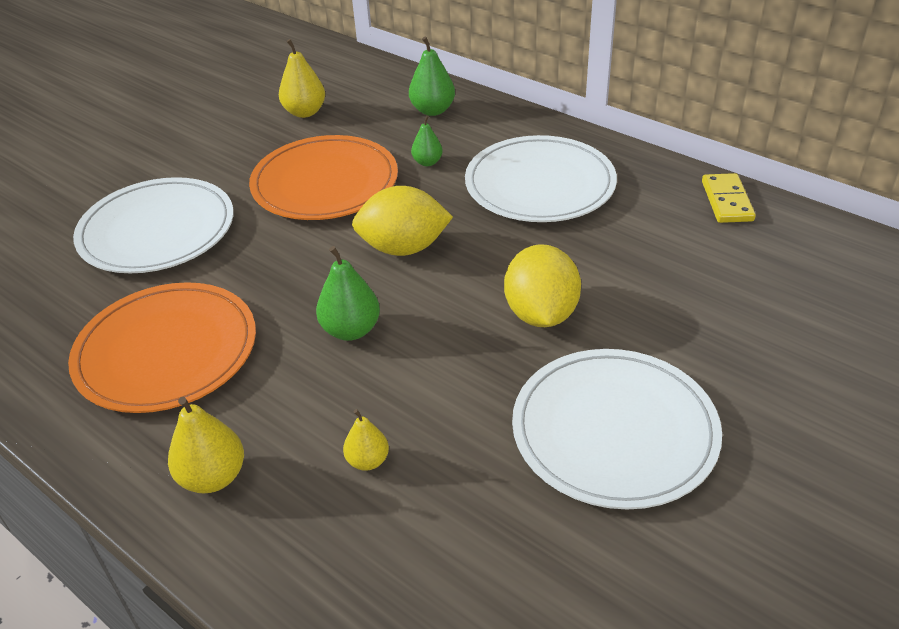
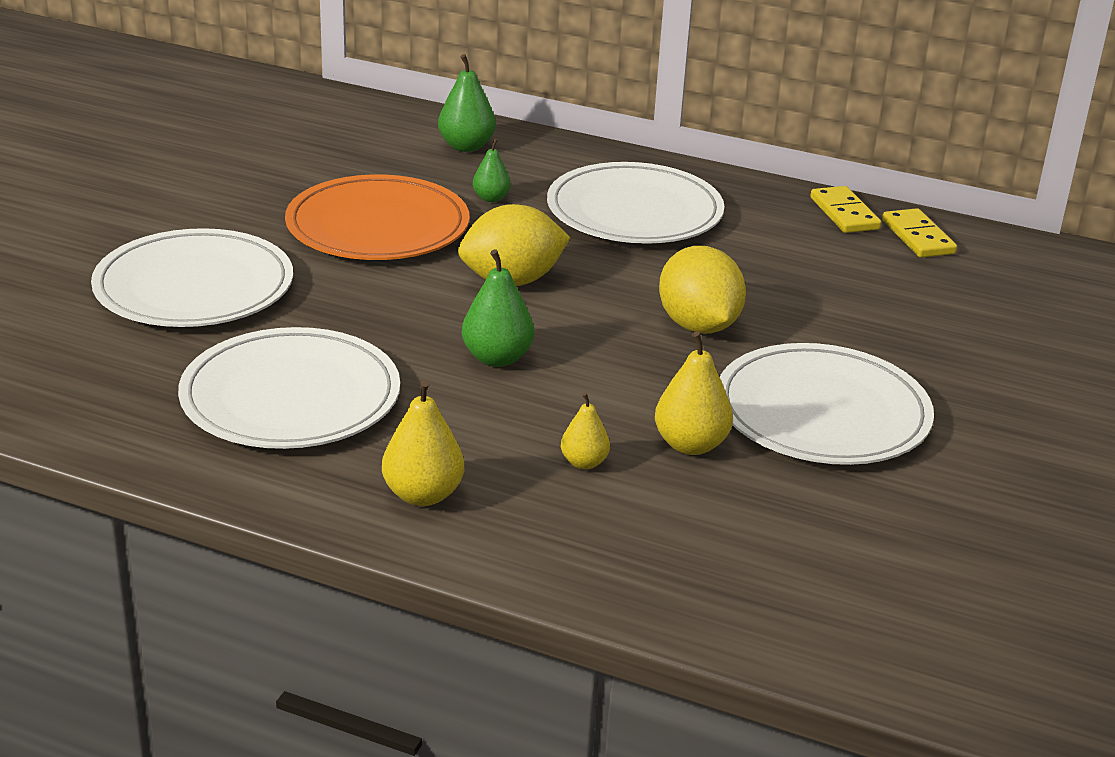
camera: 20 degrees left, 10 degrees down
orange plate [68,282,256,413] -> white plate [178,327,400,449]
yellow pear [279,39,325,118] -> yellow pear moved to [655,331,733,455]
none -> yellow domino [882,208,957,258]

